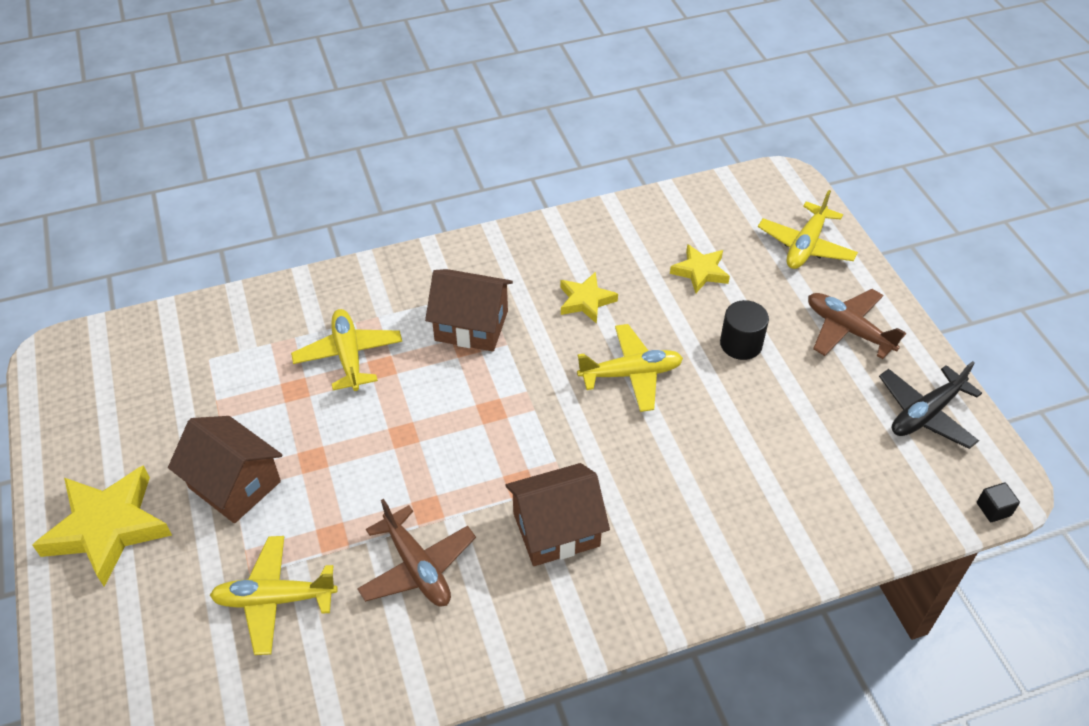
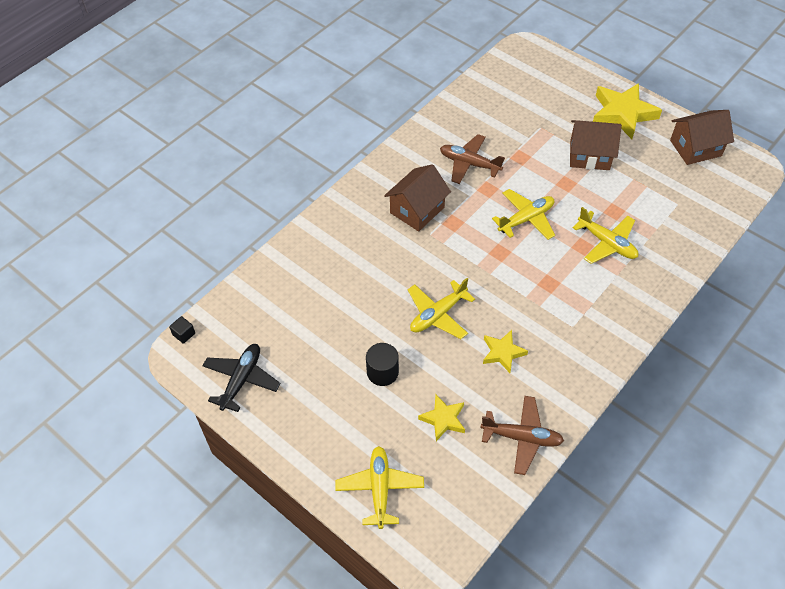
camera: 150 degrees right, 5 degrees up
yellow plane [210,536,338,655] -> yellow plane moved to [492,189,555,240]
brown house [425,269,513,352] -> brown house moved to [670,110,734,165]
brown plane [808,289,906,359] -> brown plane moved to [481,396,564,475]

